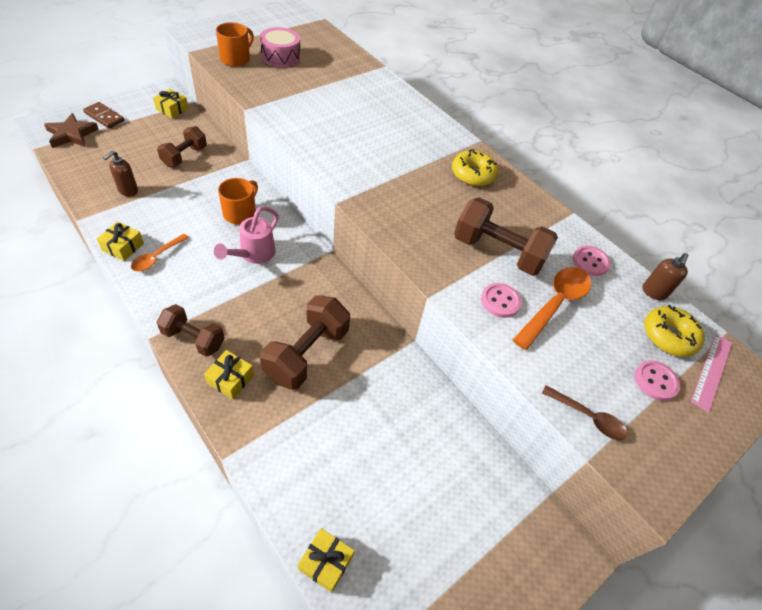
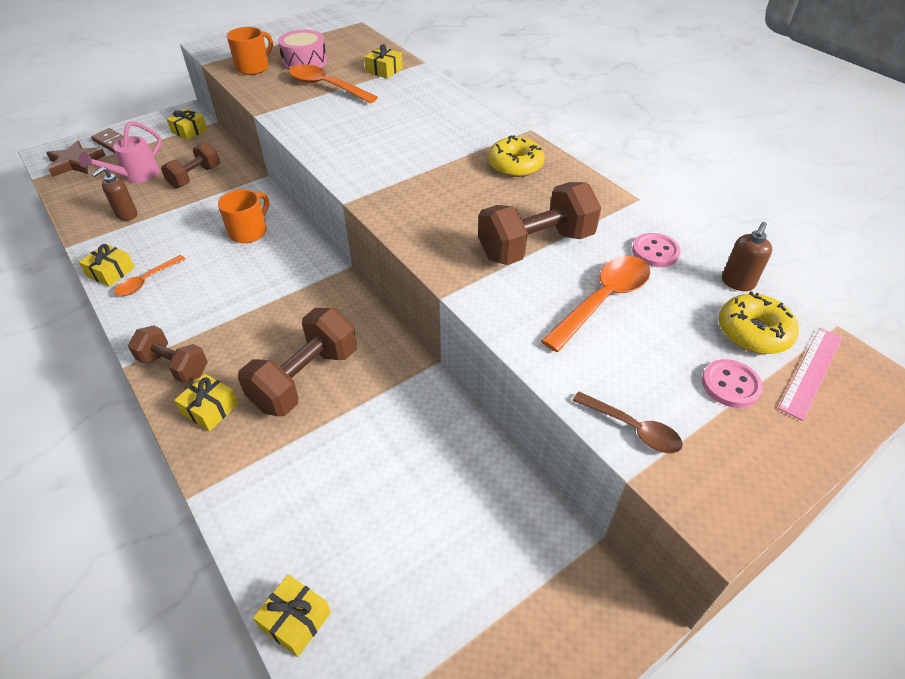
camera: 10 degrees right, 5 degrees down
pink watering can [214,206,279,264] -> pink watering can moved to [79,121,161,183]
brown dumbbell [454,197,558,276] -> brown dumbbell turned 60 degrees counterclockwise [478,182,601,265]
pink button [481,283,522,318] -> none
none -> orange spoon [289,64,378,103]
none -> yellow gift [364,44,403,79]

